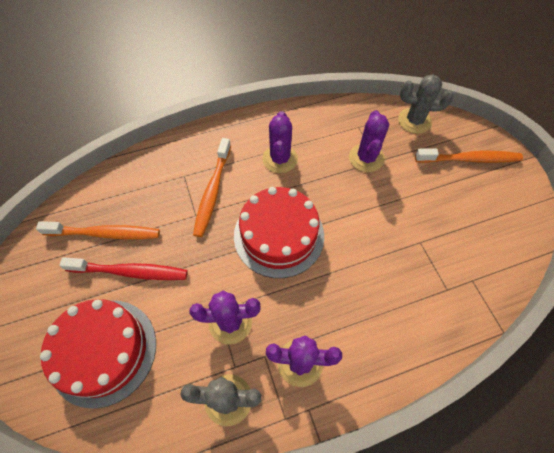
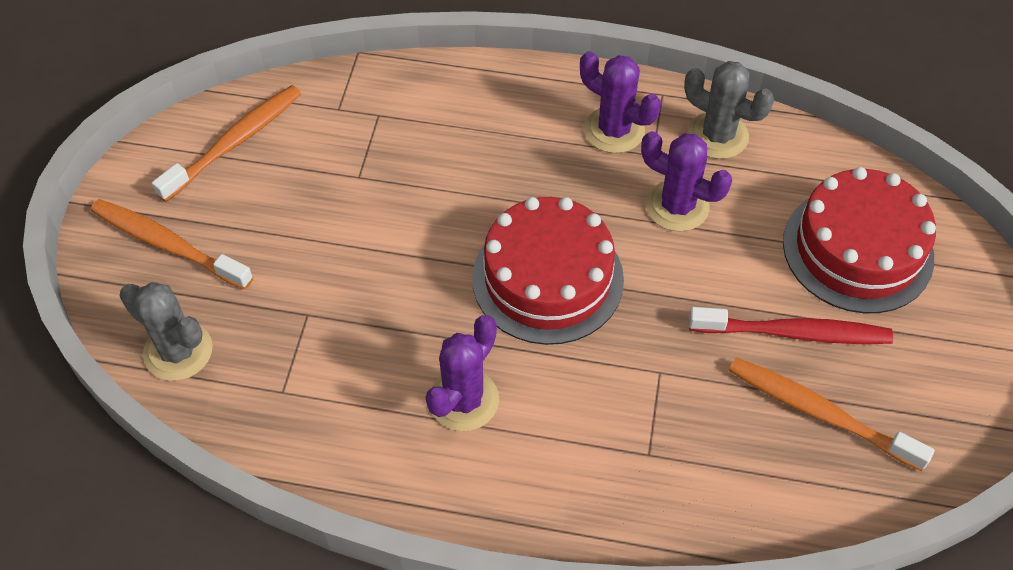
camera: 150 degrees left, 5 degrees down
red toothbrush [59,257,188,280] -> red toothbrush turned 150 degrees clockwise [689,307,893,344]
orange toothbrush [193,138,231,237] -> orange toothbrush moved to [152,85,301,202]
purple cactus [349,110,389,172] -> none

